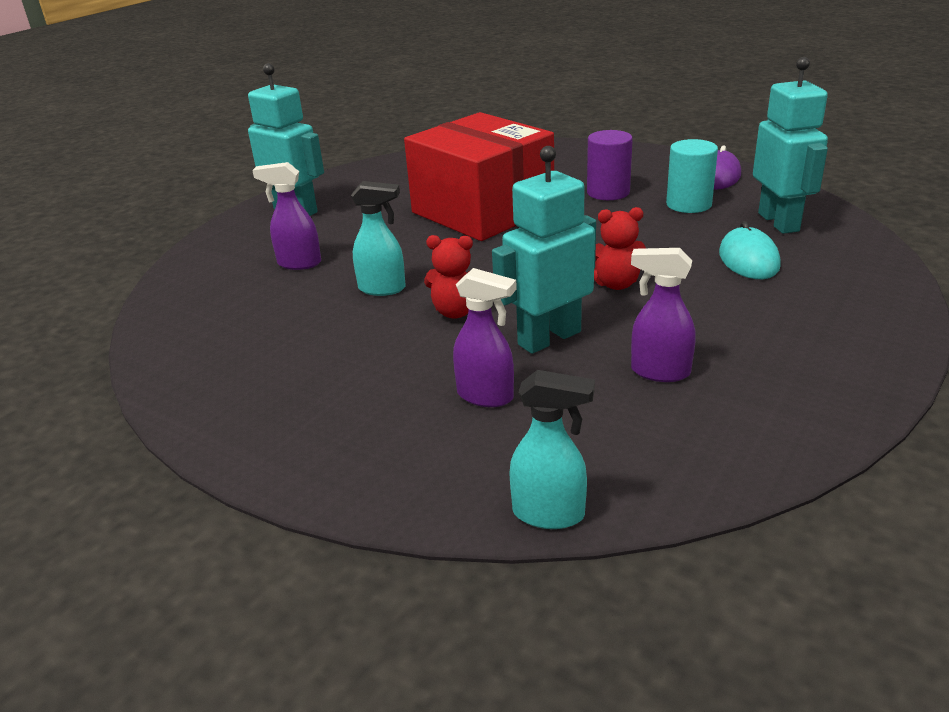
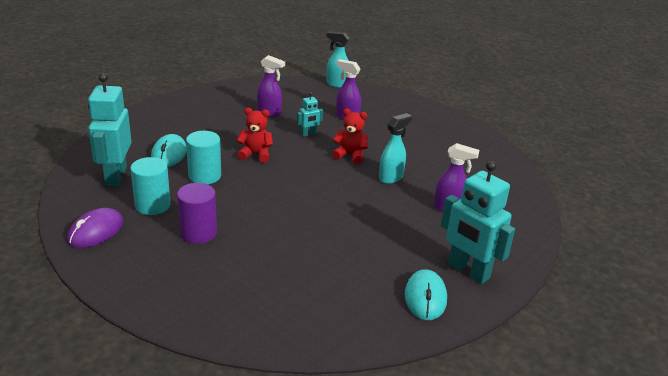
camera: 175 degrees left, 0 degrees up
turquoise spray bottle [351,181,405,296] -> turquoise spray bottle turned 120 degrees clockwise [379,113,412,184]
red box [404,112,554,241] -> none
turquoise robot [492,146,596,354] -> turquoise robot [297,92,323,137], size x0.47
none -> turquoise cylinder [186,131,221,184]
none -> turquoise mouse [405,269,447,320]

